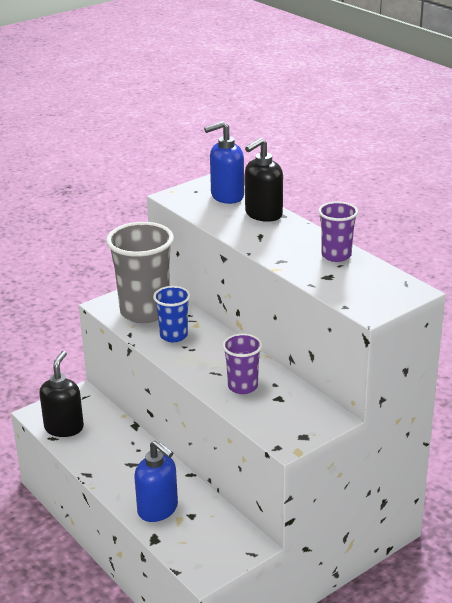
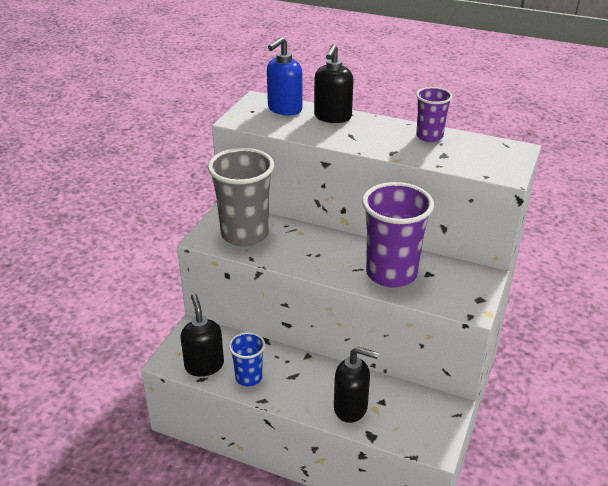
camera: 30 degrees left, 5 degrees up
blue soap dispenser [134,440,178,522] -> black soap dispenser [334,347,379,423]
blue cup [153,286,190,342] -> blue cup moved to [229,332,265,386]
purple cup [222,333,262,394] -> purple cup [362,182,434,288], size x1.84

